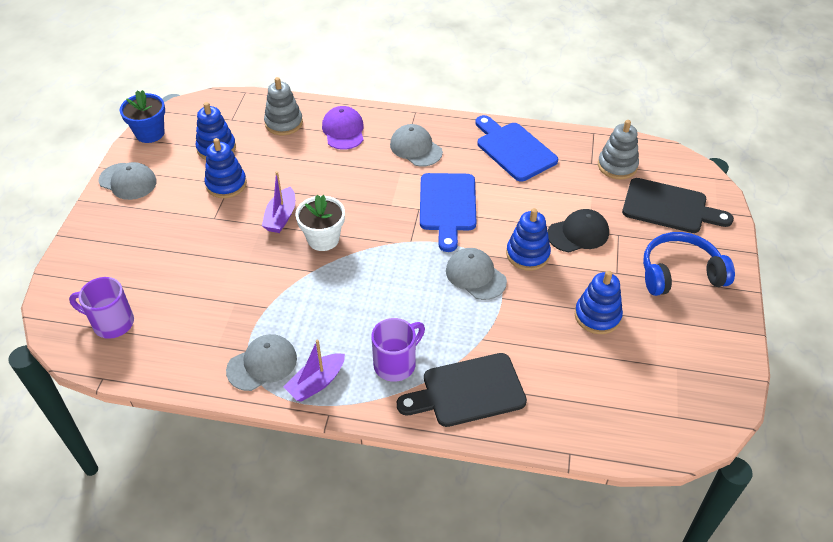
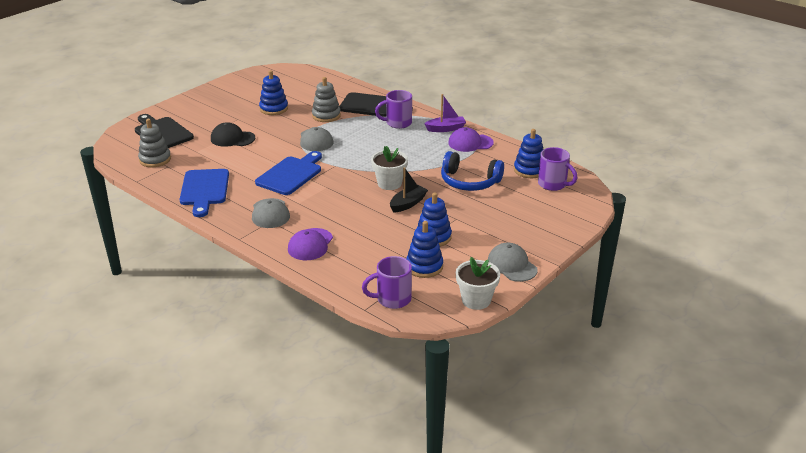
camera: 150 degrees left, 15 degrees down
blue flower pot [120,90,165,143] -> white flower pot [456,257,500,310]
grey cap [226,334,297,391] -> purple cap [448,127,494,152]
purple boat [262,171,295,233] -> black boat [390,167,428,213]
grey stacking toy [264,77,303,135] -> grey stacking toy moved to [312,77,341,122]
blue stacking toy [506,208,551,271] -> blue stacking toy moved to [514,129,543,178]
blue headphones [643,232,735,296] -> blue headphones moved to [441,151,504,191]
none -> purple mug [362,256,412,309]

